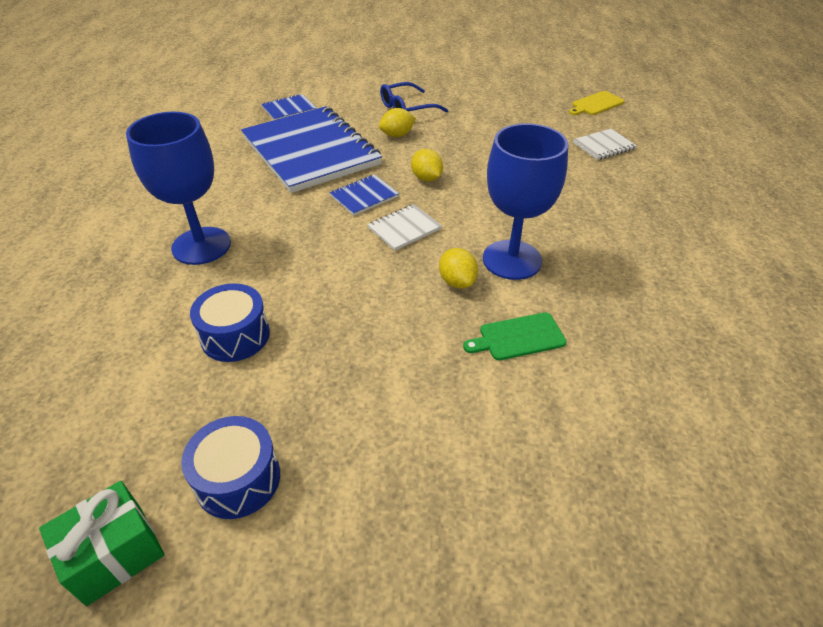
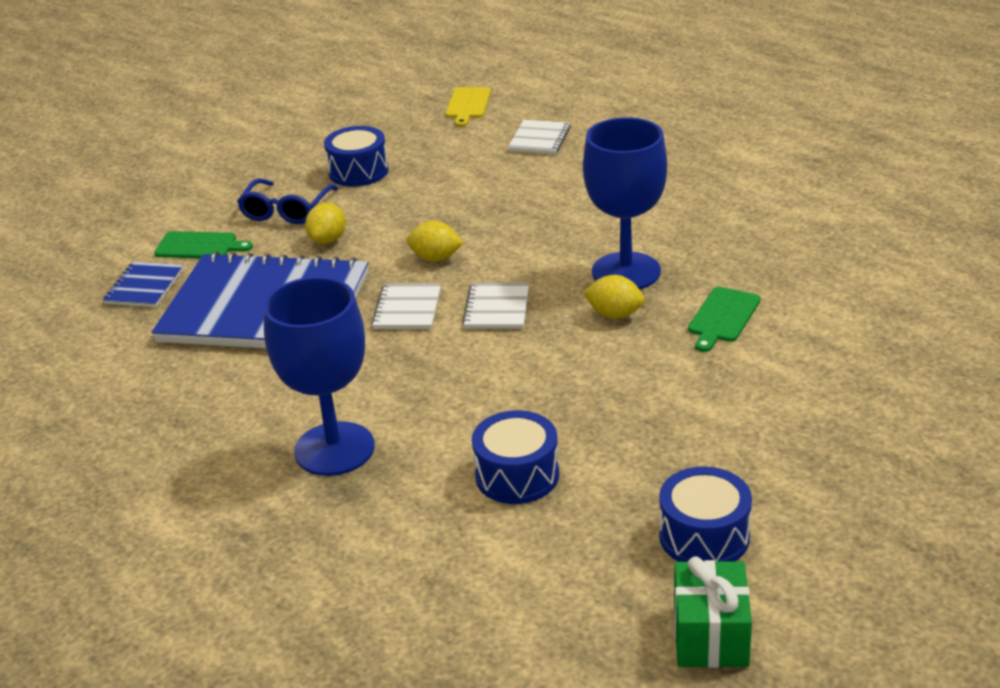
camera: 45 degrees left, 10 degrees down
blue notebook [329,174,399,216] -> white notebook [372,283,441,329]
none -> green cutting board [154,231,253,258]
none -> blue drum [324,126,389,187]

